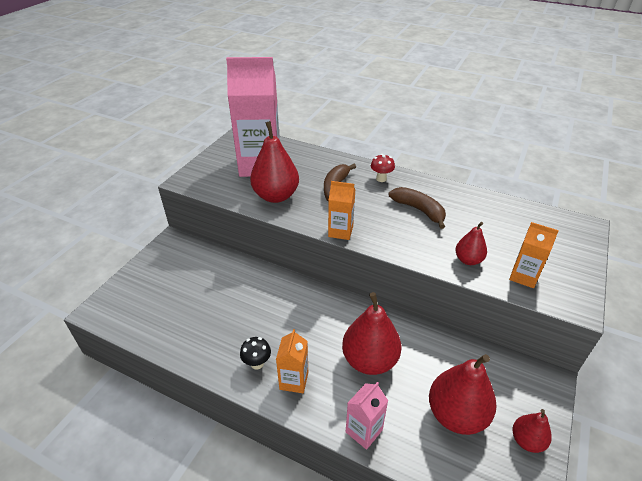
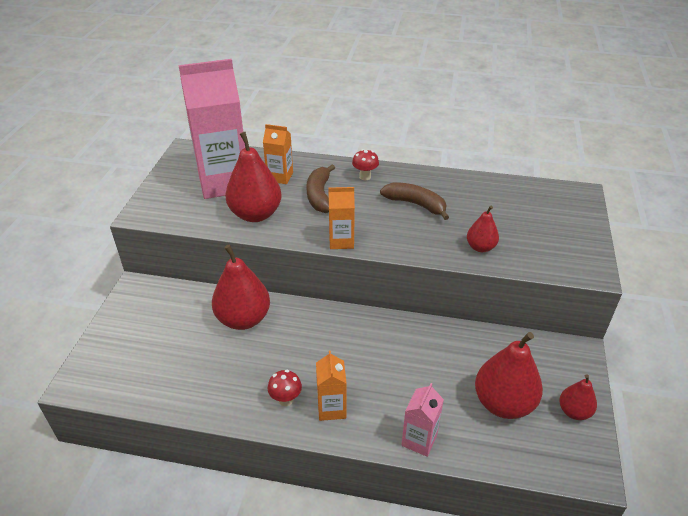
camera: 15 degrees left, 0 degrees up
black mushroom [240,337,271,370] -> red mushroom [268,370,302,406]
red pear [342,292,401,375] -> red pear moved to [212,245,270,330]
orange carton [509,222,559,288] -> orange carton moved to [263,124,293,184]

